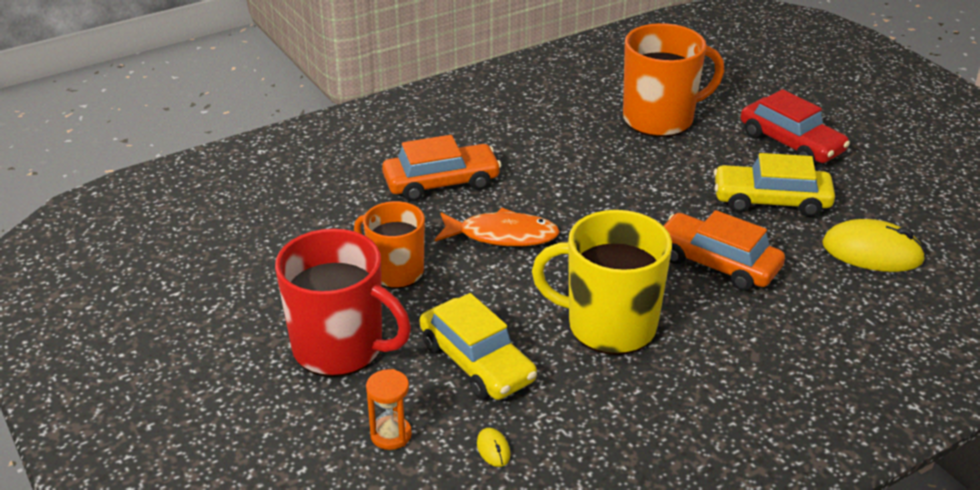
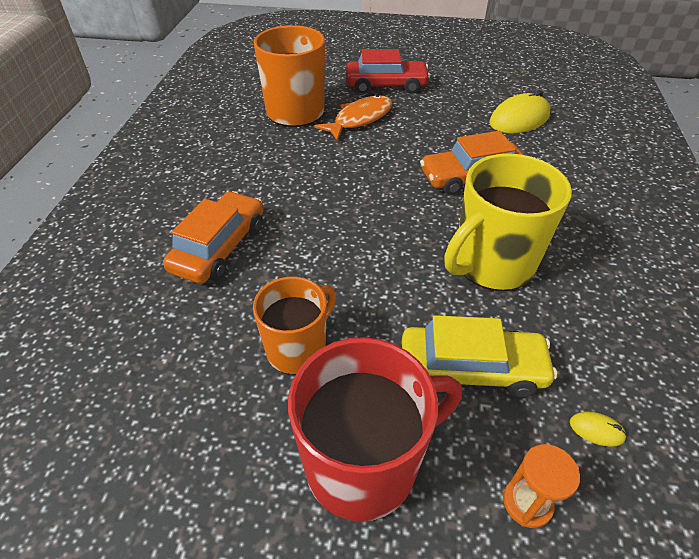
camera: 50 degrees left, 10 degrees up
orange mug [354,201,425,289] -> orange mug turned 150 degrees clockwise [253,276,336,375]
orange fish [435,208,560,246] -> orange fish moved to [314,95,393,141]
yellow car [713,153,835,217] -> none

